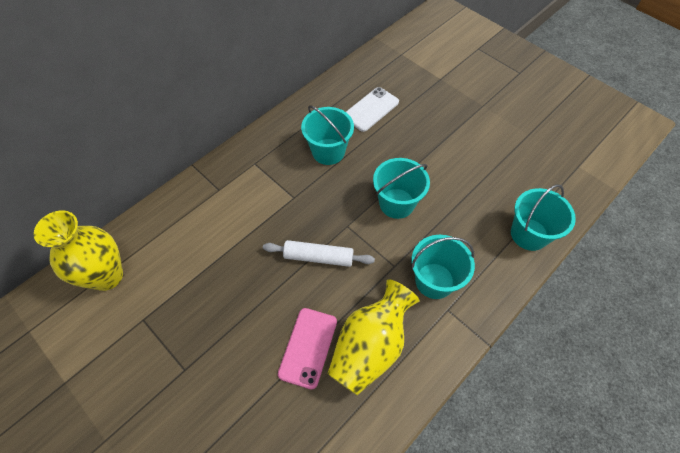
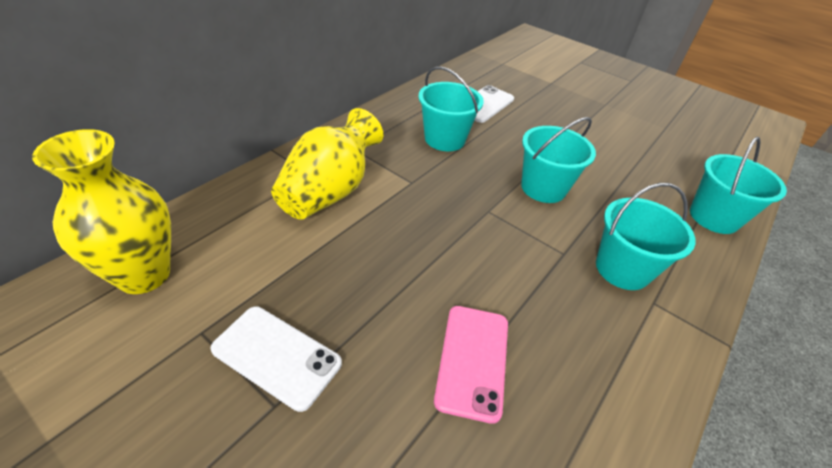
camera: 10 degrees left, 15 degrees down
white rolling pin [263,240,375,267] -> none
yellow vase [327,279,419,395] -> yellow vase moved to [271,108,383,220]
none -> white phone [211,307,342,412]

